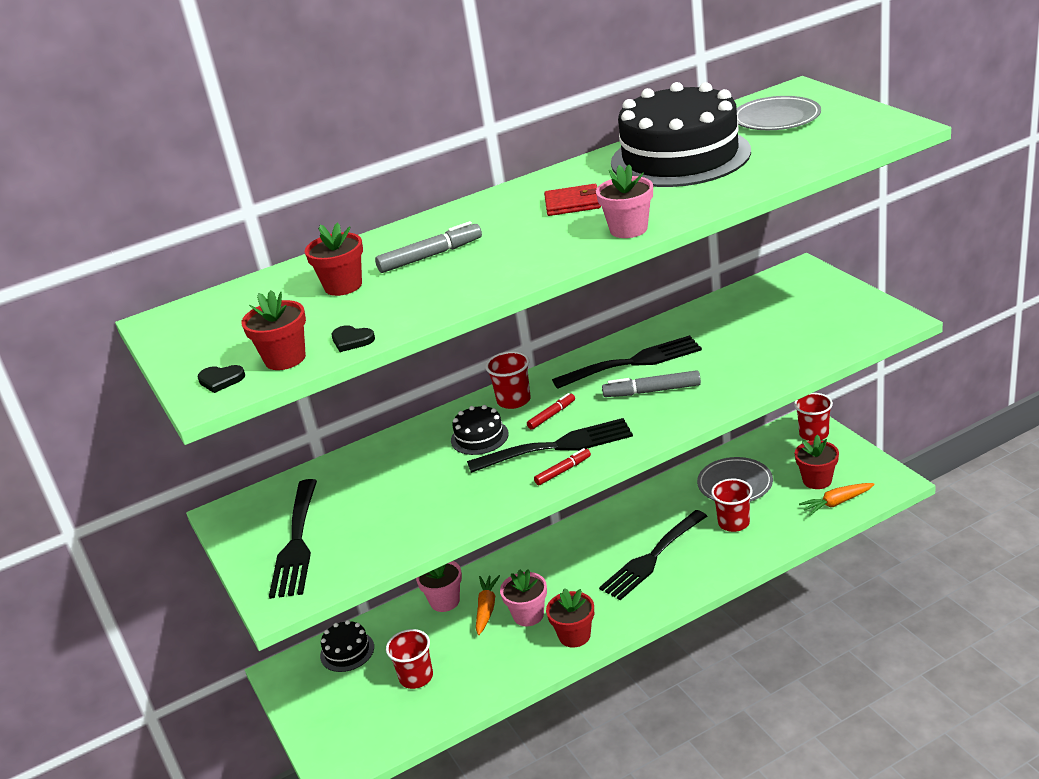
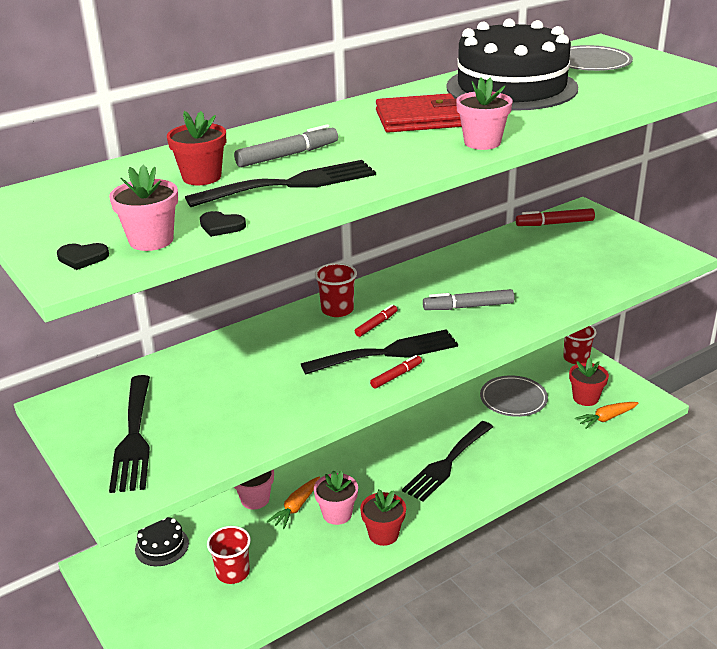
camera: 10 degrees left, 0 degrees up
red flower pot [241,290,306,370] -> pink flower pot [109,164,178,251]
black cake [451,405,509,455] -> none
orange carrot [476,575,500,635] -> orange carrot turned 150 degrees counterclockwise [267,477,320,529]
red wallet [544,184,601,216] -> red wallet [376,93,462,133], size x1.54
black fork [552,335,702,389] -> black fork moved to [185,160,376,207]
red cup [711,479,753,532] -> none
none -> red marker [516,208,595,226]

